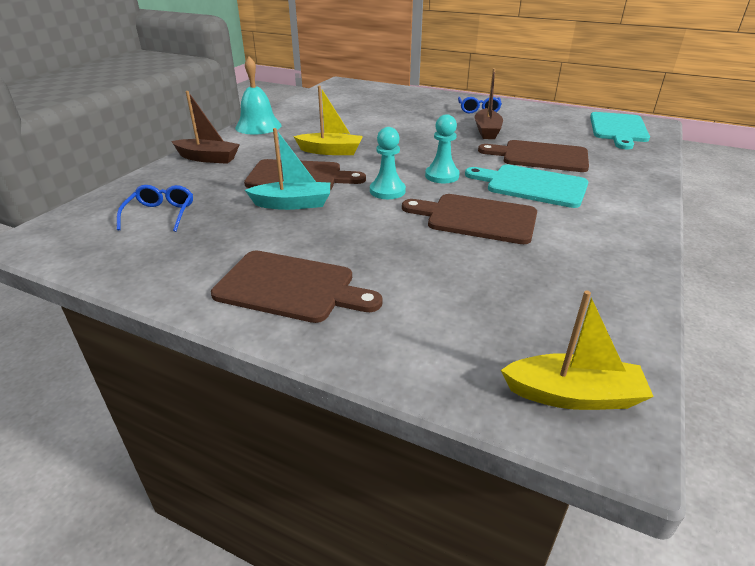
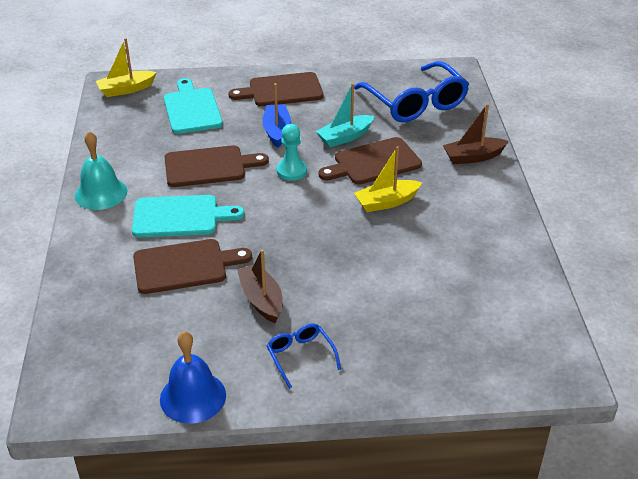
camera: 150 degrees right, 5 degrees up
blue glasses [117,185,193,232] -> blue glasses [354,61,469,122], size x2.10
turquoise bell [235,57,282,134] -> turquoise bell moved to [75,131,127,210]
turquoise pawn [425,114,460,183] -> none
turquoise cutting board [590,112,650,149] -> turquoise cutting board moved to [164,78,223,134]
none -> blue bell [160,331,226,423]
none -> blue boat [262,83,291,148]

